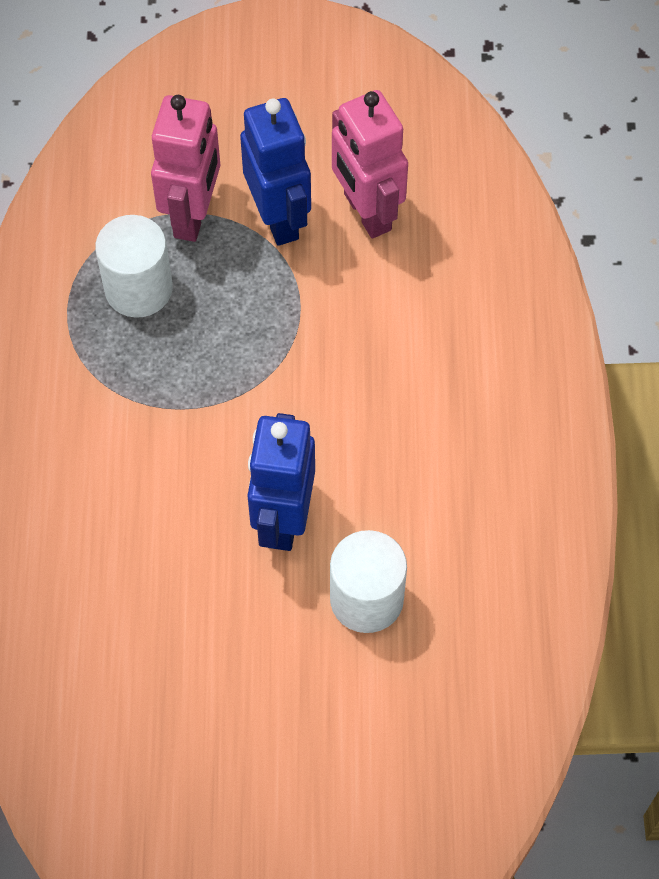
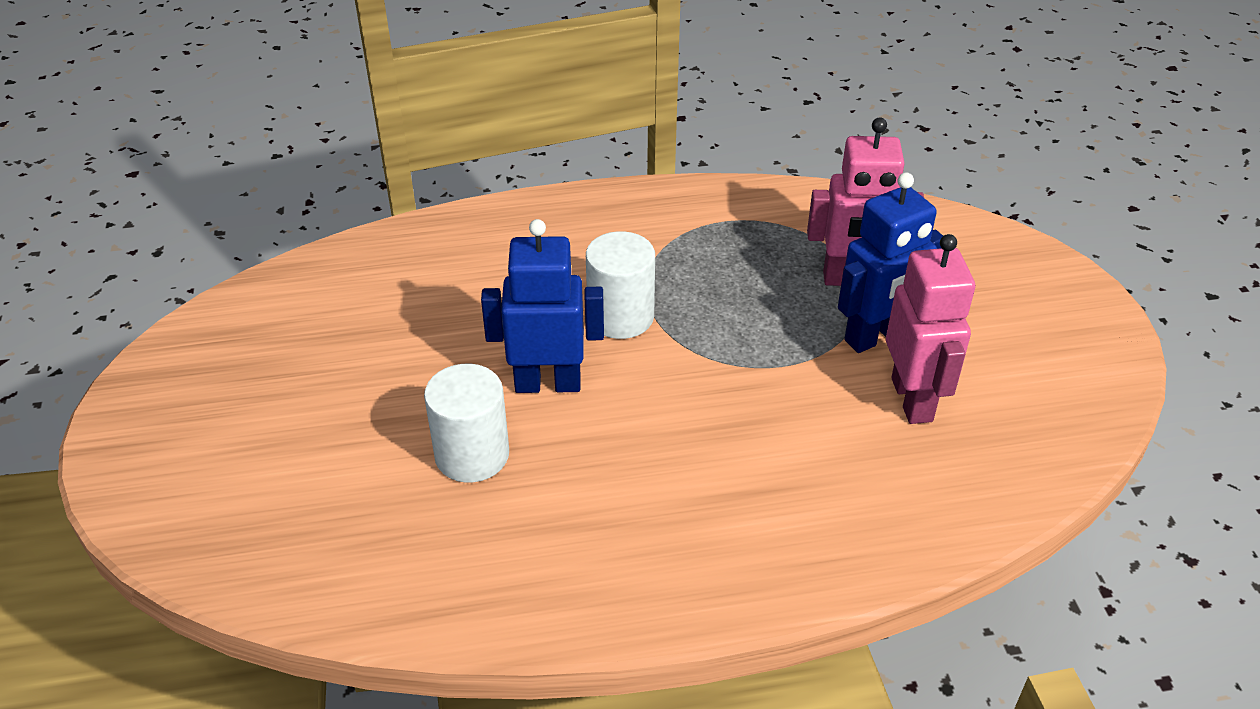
camera: 80 degrees right, 20 degrees down
white cylinder [95,215,173,318] -> white cylinder moved to [586,231,655,339]
pink robot [332,90,408,239] -> pink robot turned 120 degrees clockwise [886,234,975,424]

